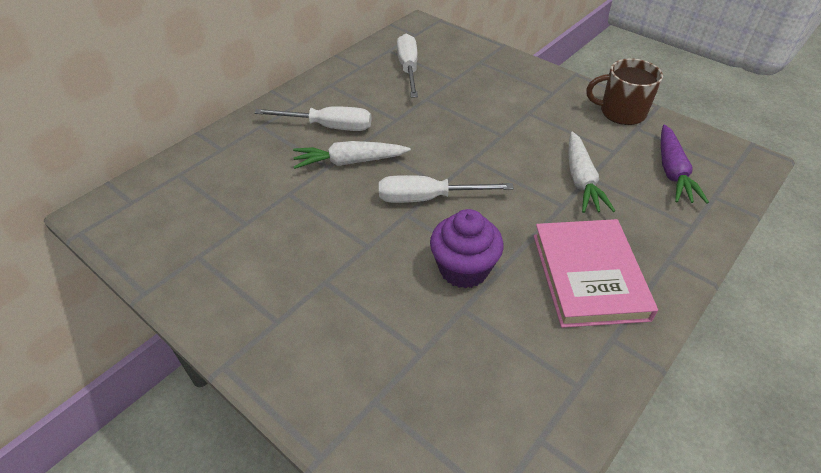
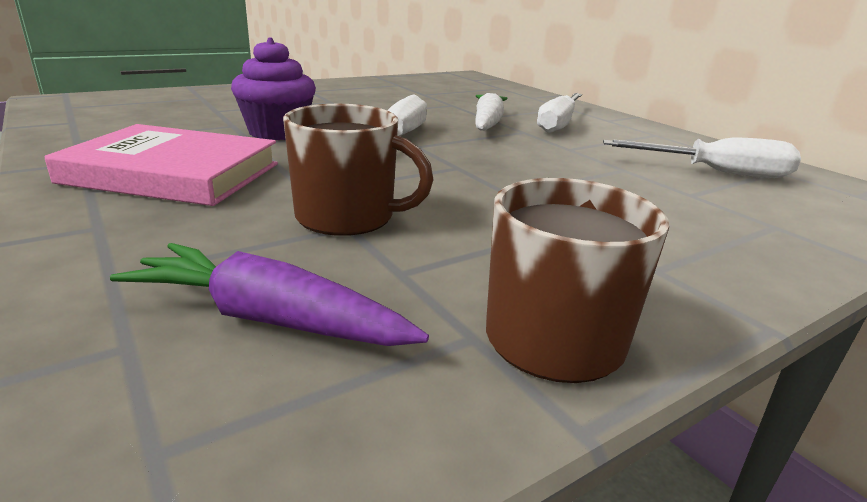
camera: 105 degrees right, 20 degrees down
white carrot [568,132,615,213] -> brown mug [283,104,434,236]

